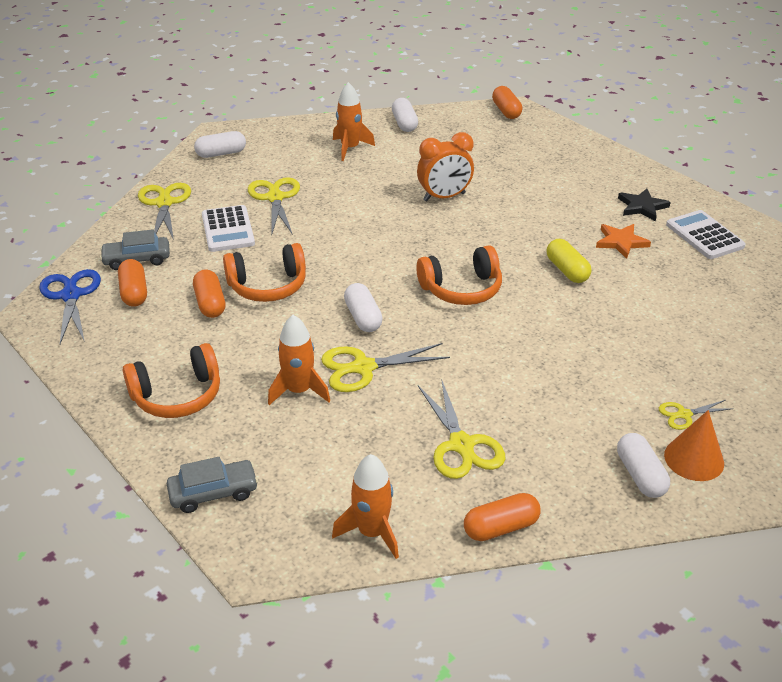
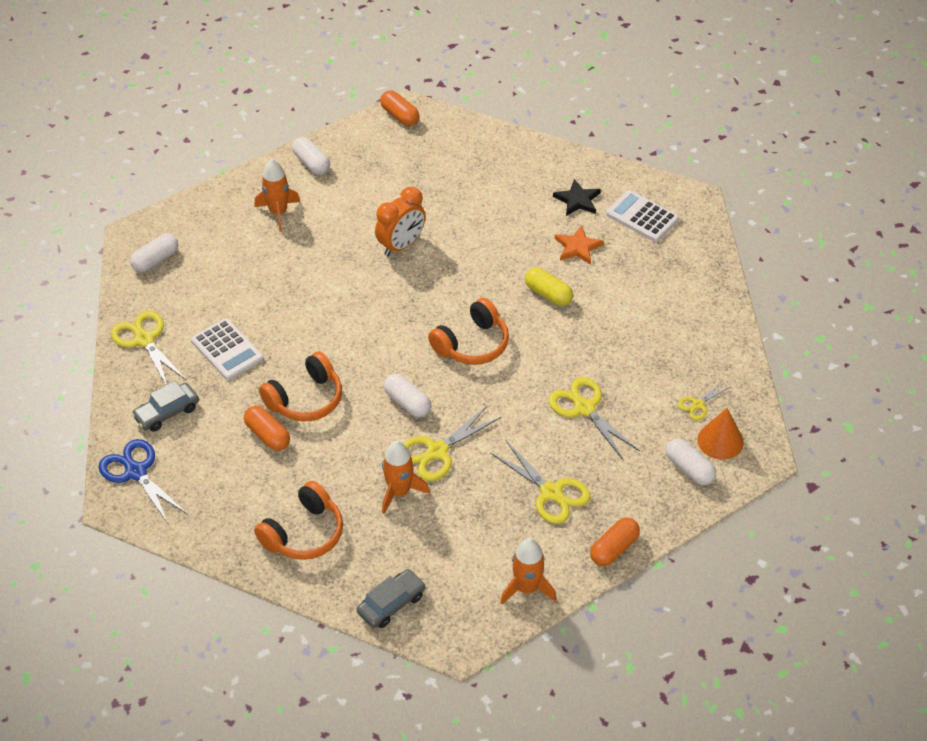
camera: 25 degrees left, 10 degrees up
orange capsule [118,259,147,307] -> none
yellow scissors [248,177,300,235] -> yellow scissors moved to [548,377,640,459]

